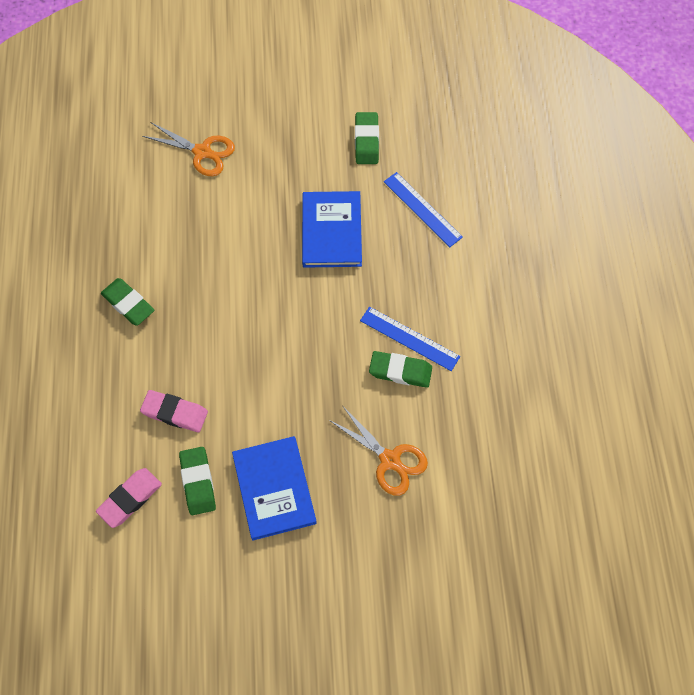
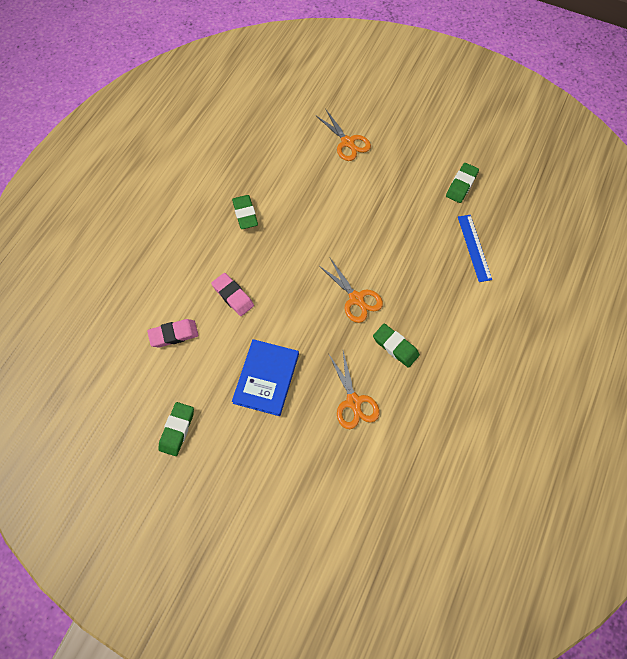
camera: 30 degrees right, 0 degrees up
green eraser [179,447,216,515] -> green eraser moved to [158,402,194,456]
blue book [302,191,362,268] -> none
blue ruler [360,307,460,371] -> none
none -> orange scissors [319,258,383,323]

